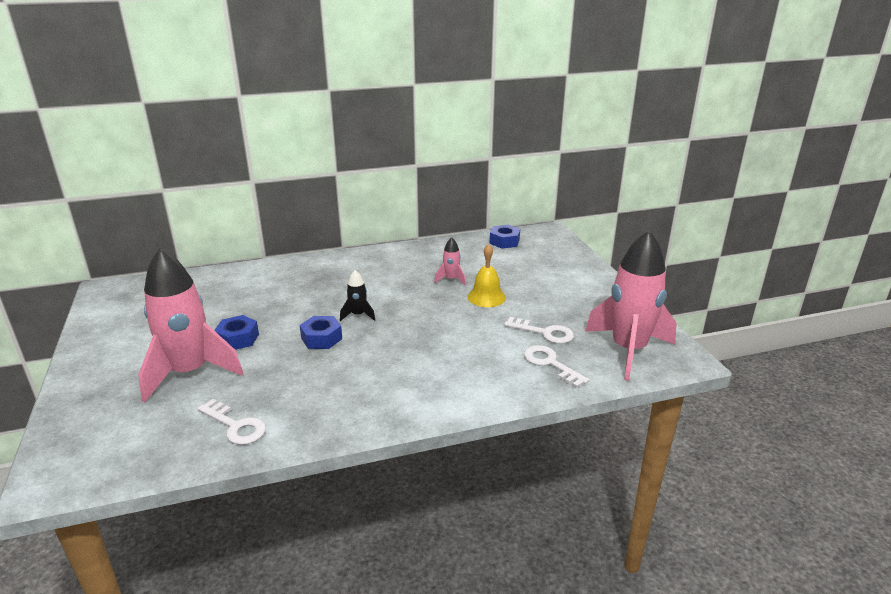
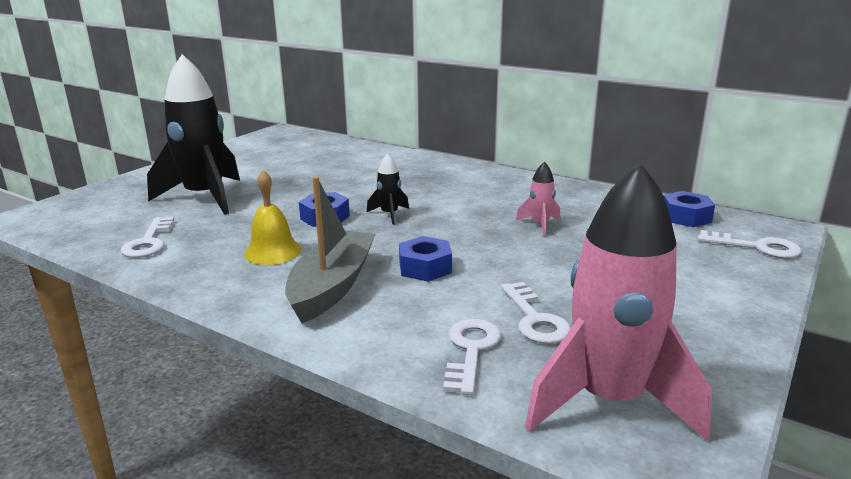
camera: 50 degrees right, 5 degrees down
pink rocket [138,248,243,402] -> black rocket [147,54,240,215]
blue nut [214,315,259,350] -> blue nut moved to [399,236,452,282]
yellow bell [467,244,506,307] -> yellow bell moved to [244,170,301,265]
none -> grey boat [285,176,375,323]
none -> white key [698,230,801,258]

